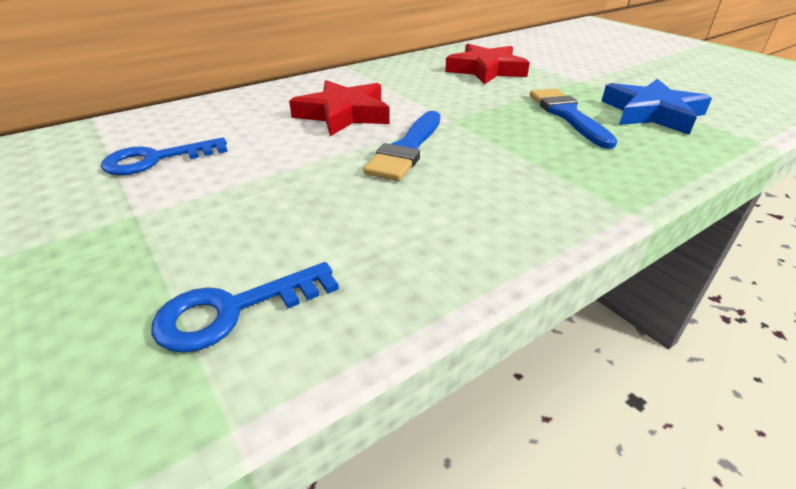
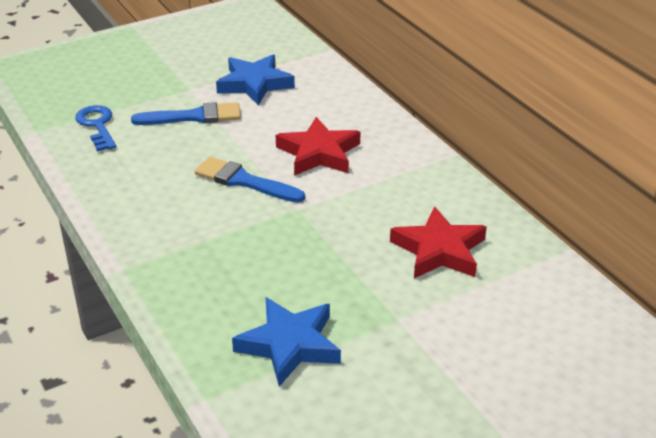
camera: 95 degrees right, 0 degrees up
blue key [101,137,228,175] -> blue star [216,55,295,105]
blue brush [530,88,618,149] -> blue brush moved to [131,102,241,125]

